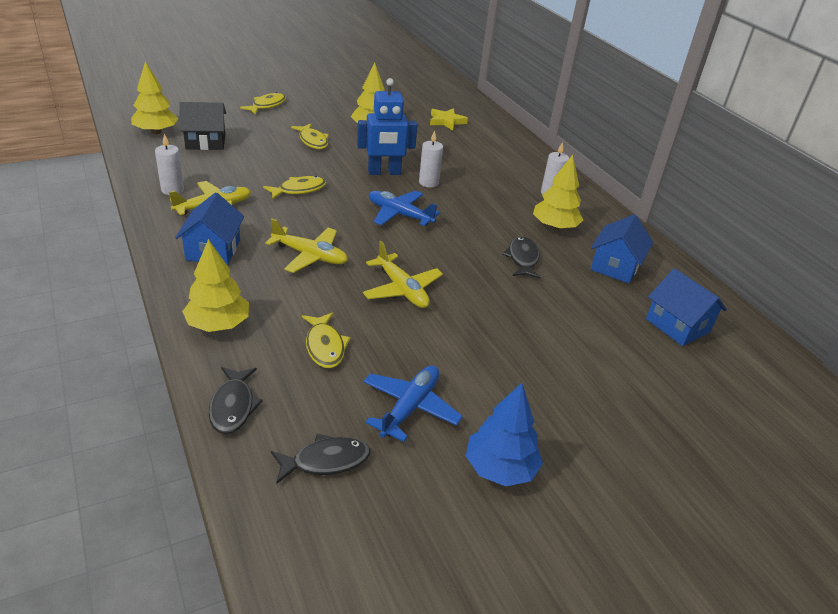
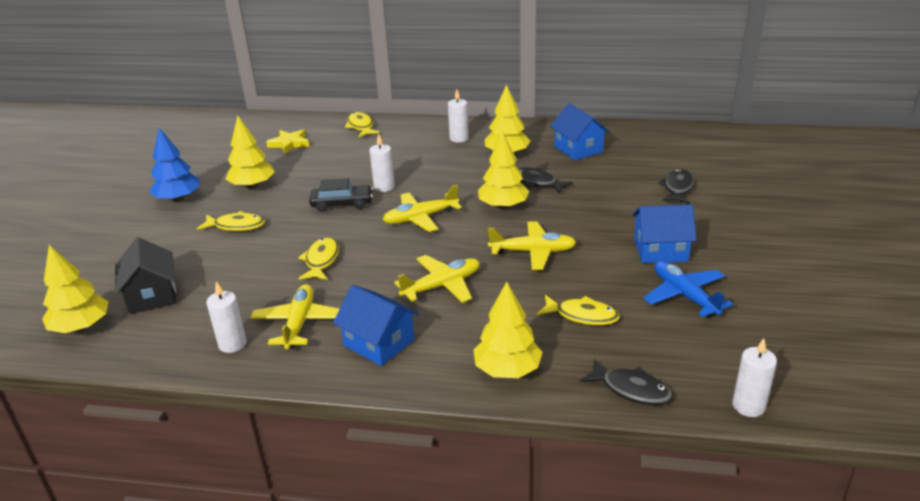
camera: 50 degrees left, 5 degrees down
black house [179,102,226,150] -> black house turned 45 degrees counterclockwise [115,237,176,314]
yellow fish [240,92,286,115] -> yellow fish moved to [345,112,380,137]
black fish [271,434,370,483] -> black fish moved to [658,169,695,204]
blue robot [357,78,417,175] -> black car [309,178,373,212]
blue plane [369,191,440,226] -> yellow plane [383,185,462,232]
blue tree [466,383,543,486] -> blue tree moved to [149,128,200,202]
blue house [646,268,727,346] -> blue house moved to [632,204,697,263]
none -> yellow tree [478,131,529,209]
none -> white candle [732,338,777,417]

